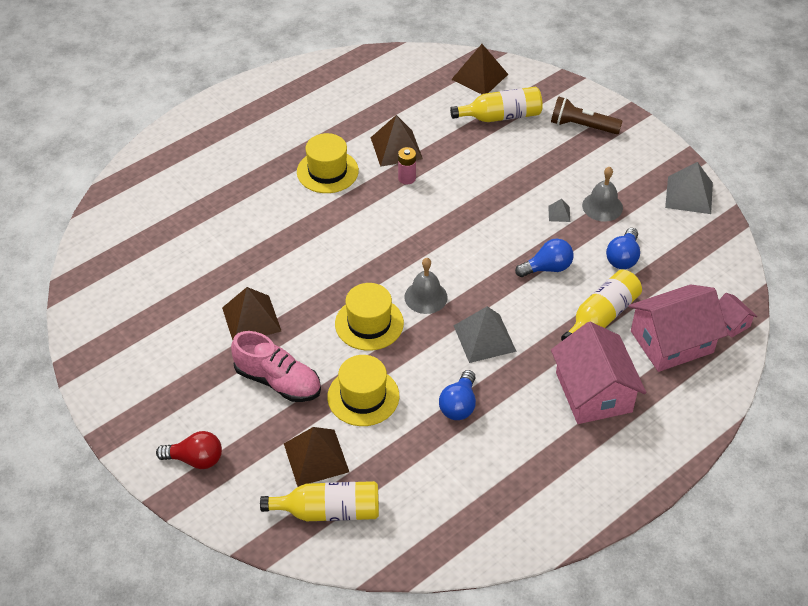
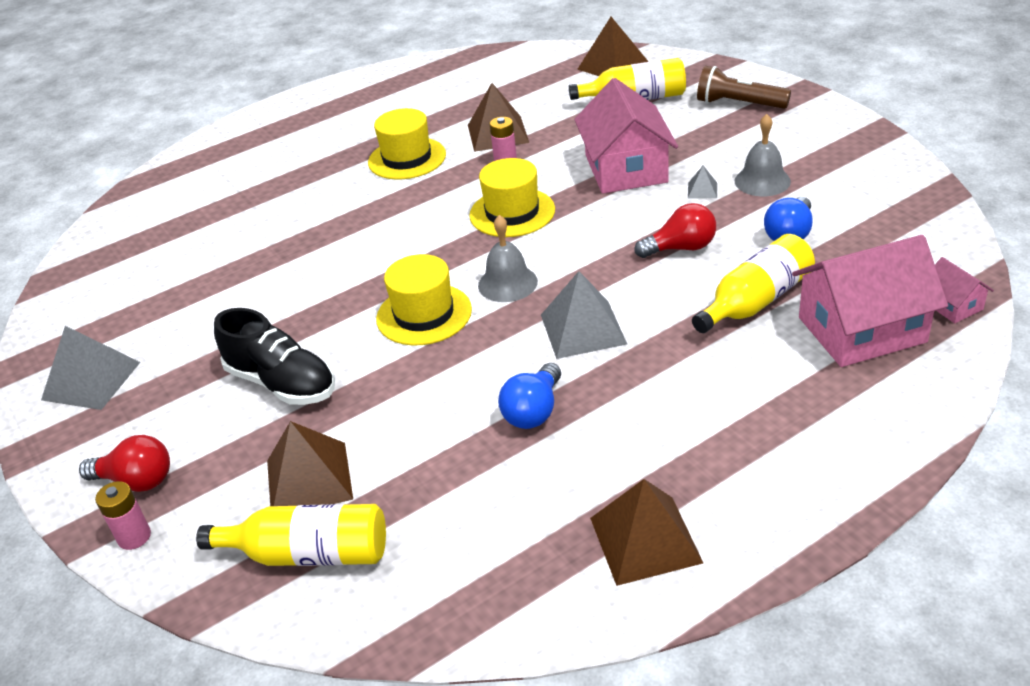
camera: 10 degrees right, 10 degrees down
brown pyramid [222,287,281,340] -> brown pyramid moved to [590,479,703,586]
pink shoe [231,331,321,402] -> black shoe [214,308,335,405]
yellow hat [327,355,399,426] -> yellow hat moved to [469,158,555,237]
blue light bulb [515,239,573,277] -> red light bulb [635,203,716,258]
pink house [551,322,646,424] -> pink house moved to [574,78,678,194]
grey pyramid [665,162,713,214] -> grey pyramid moved to [41,326,140,410]
none -> pink battery [95,481,151,550]

